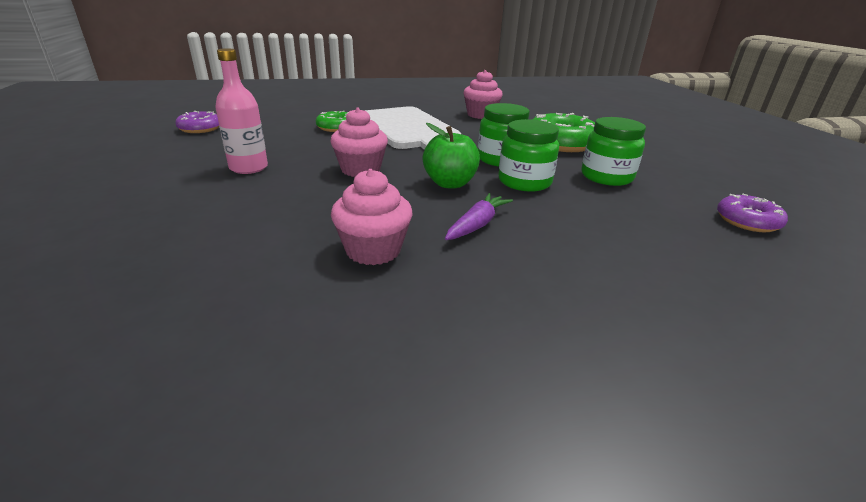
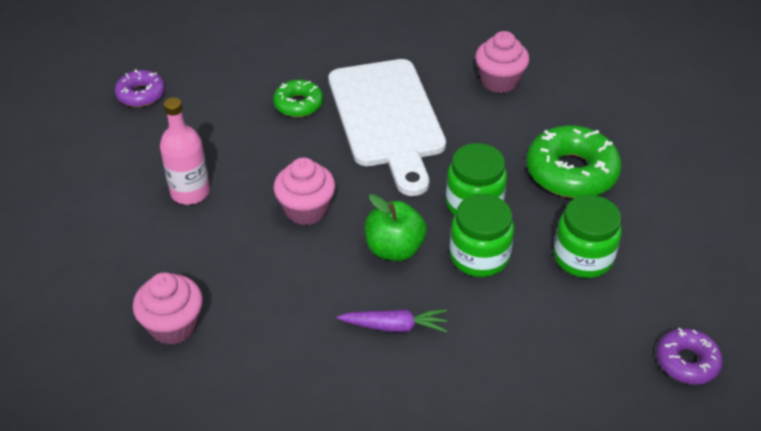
camera: 15 degrees right, 15 degrees up
pink cupcake [331,169,413,265] -> pink cupcake moved to [133,272,203,345]
purple carrot [445,193,513,240] -> purple carrot turned 45 degrees clockwise [337,309,448,332]

